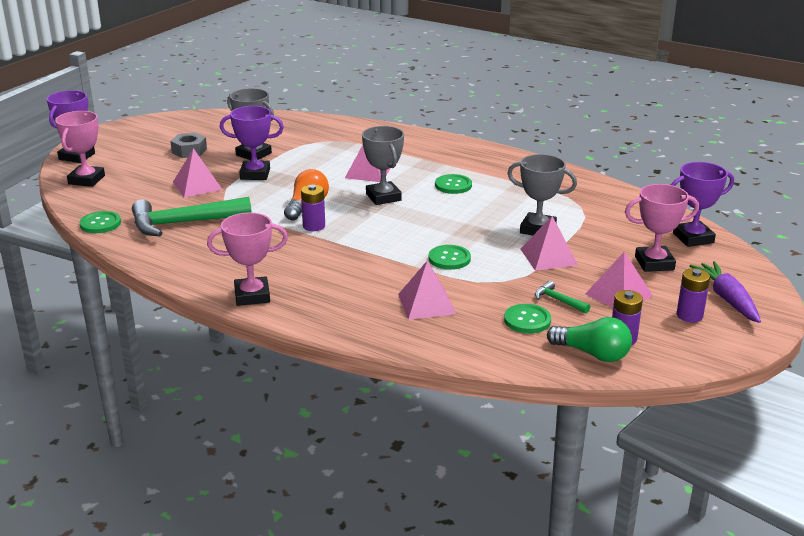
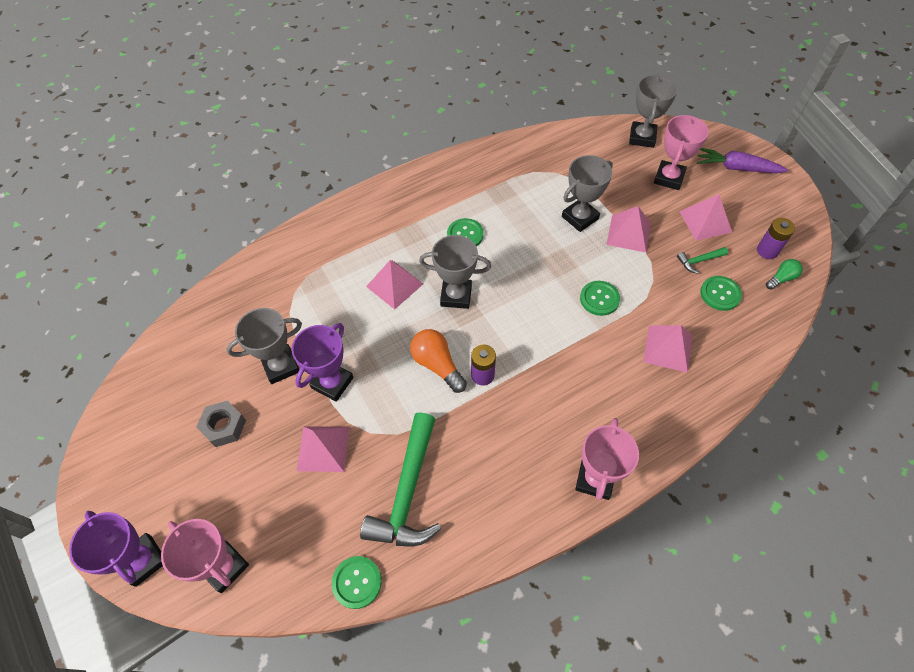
camera: 60 degrees left, 30 degrees up
green light bulb [547,317,632,362] -> green light bulb [766,259,803,290], size x0.60
purple trophy [670,162,734,247] -> grey trophy [629,74,678,148]
purple battery [677,268,710,322] -> none

